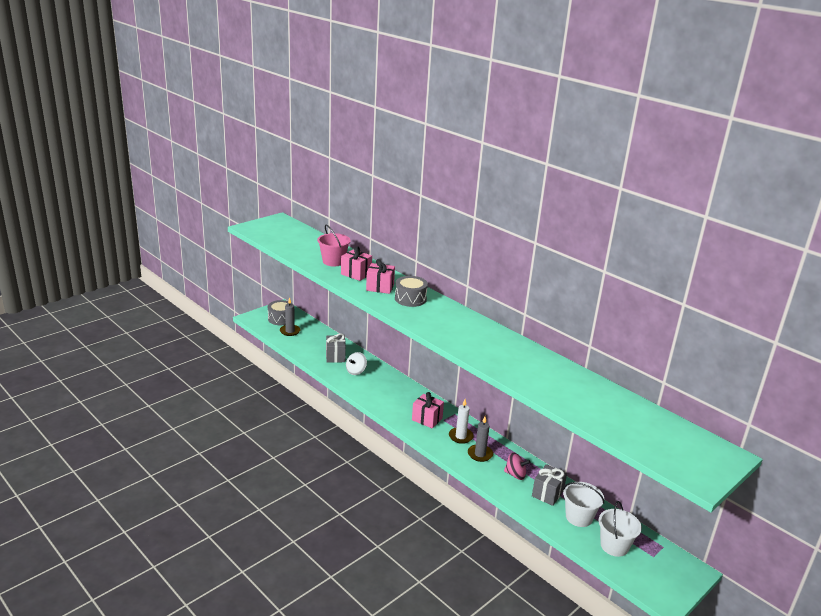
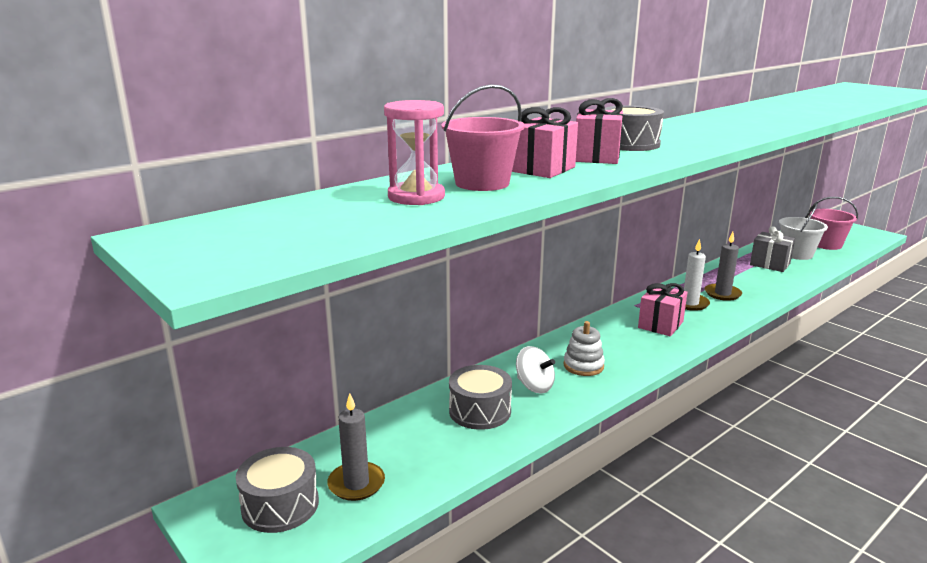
camera: 85 degrees left, 5 degrees down
grey gift [326,333,346,363] -> grey drum [449,365,512,430]
pink spinning top [504,453,530,480] -> none
white bucket [599,501,642,557] -> pink bucket [809,197,858,250]
none -> pink hourglass [384,100,445,205]
none -> white stacking toy [563,321,605,376]

